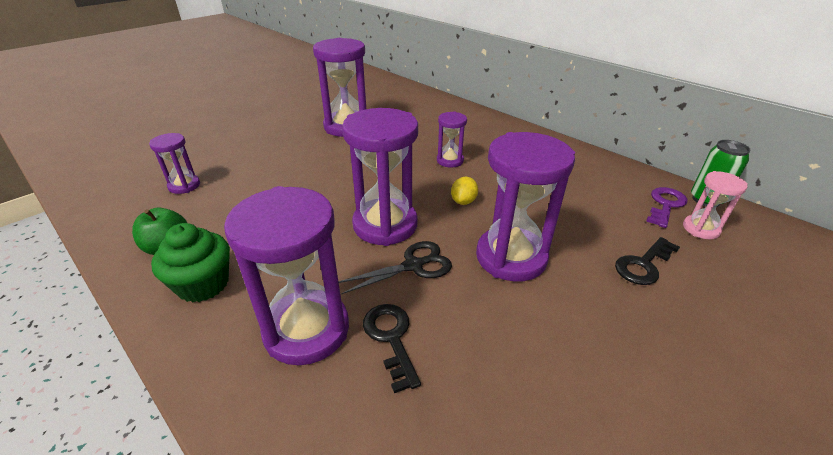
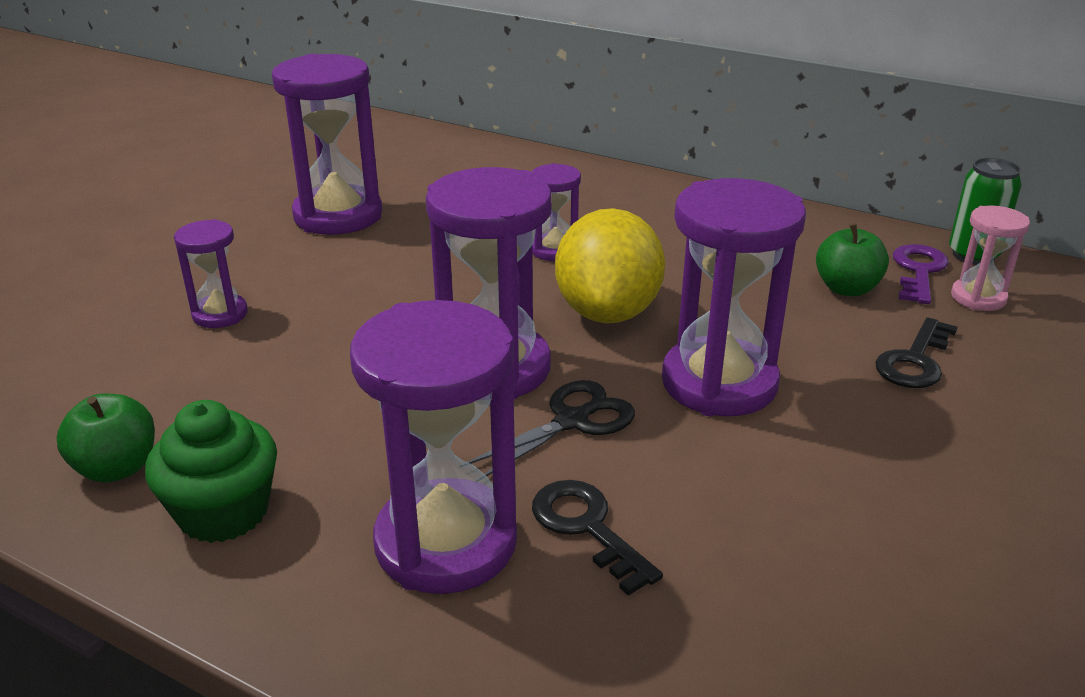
camera: 15 degrees left, 5 degrees down
purple hourglass [149,133,200,194] -> purple hourglass moved to [174,219,248,328]
yellow lemon [451,177,478,205] -> yellow lemon [555,208,665,323], size x2.33
none -> green apple [816,223,889,296]

